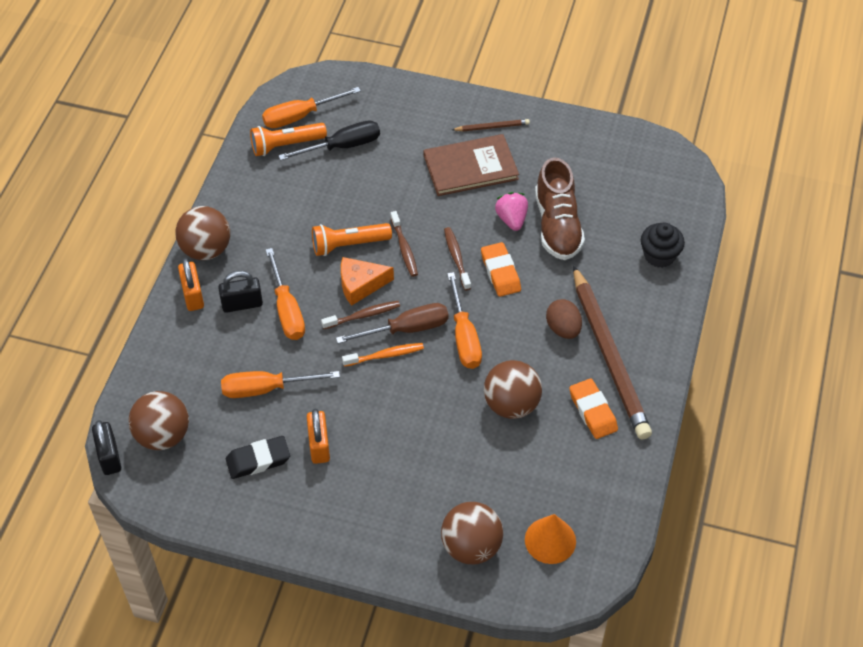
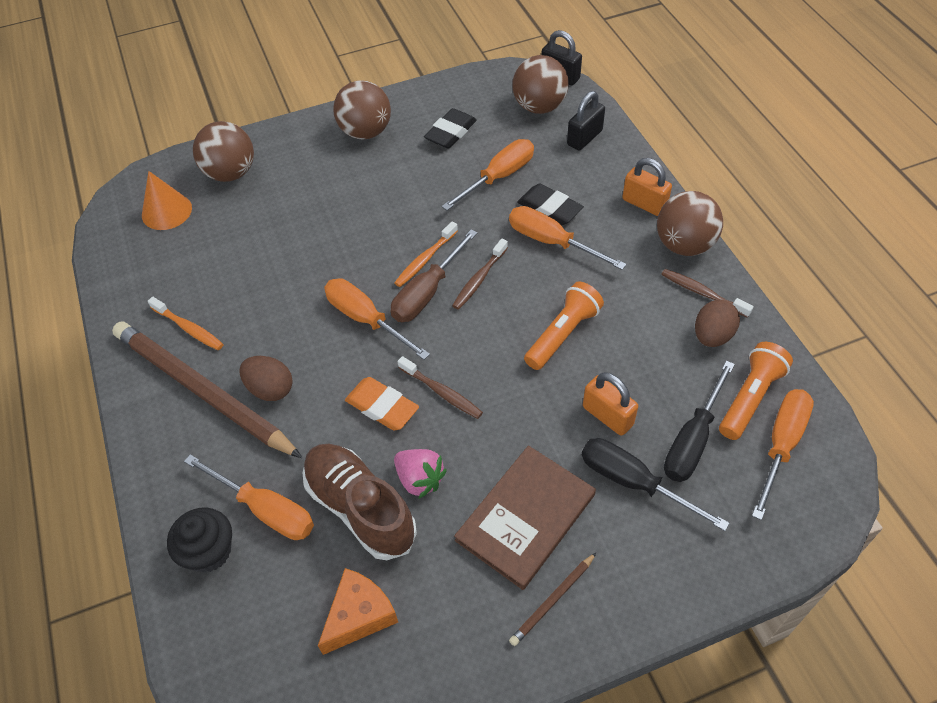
camera: 145 degrees right, 0 degrees up
black padlock [218,271,263,313] -> black padlock moved to [567,91,605,151]
orange padlock [307,409,330,464] -> orange padlock moved to [583,372,638,436]
orange cheese [341,257,394,306] -> orange cheese moved to [318,568,398,655]
brown toothbrush [390,211,418,277] -> brown toothbrush moved to [661,269,754,318]
brown ball [484,360,542,419] -> brown ball moved to [333,80,391,139]
orange eraser [569,378,618,439] -> orange toothbrush [148,297,223,350]
none -> orange screwdriver [184,454,314,540]
none -> black eraser [517,184,584,226]
none -> black screwdriver [582,438,730,531]
none -> brown egg [695,300,740,347]

